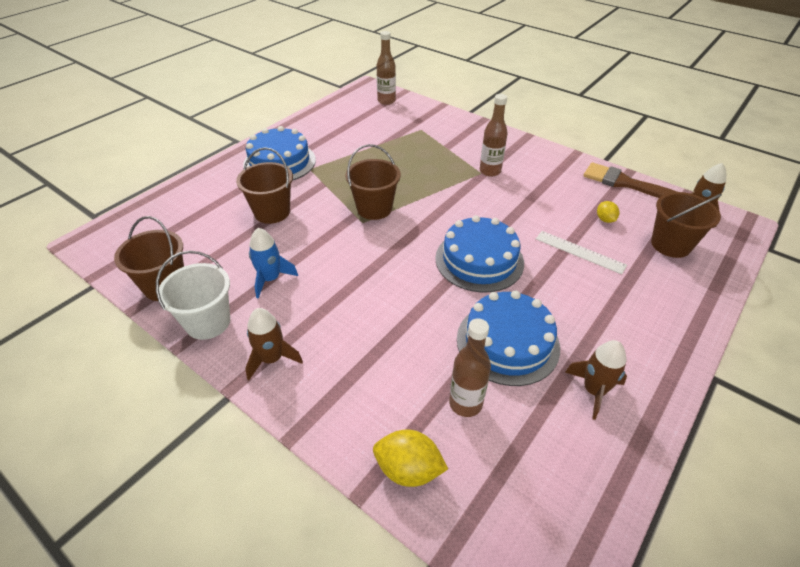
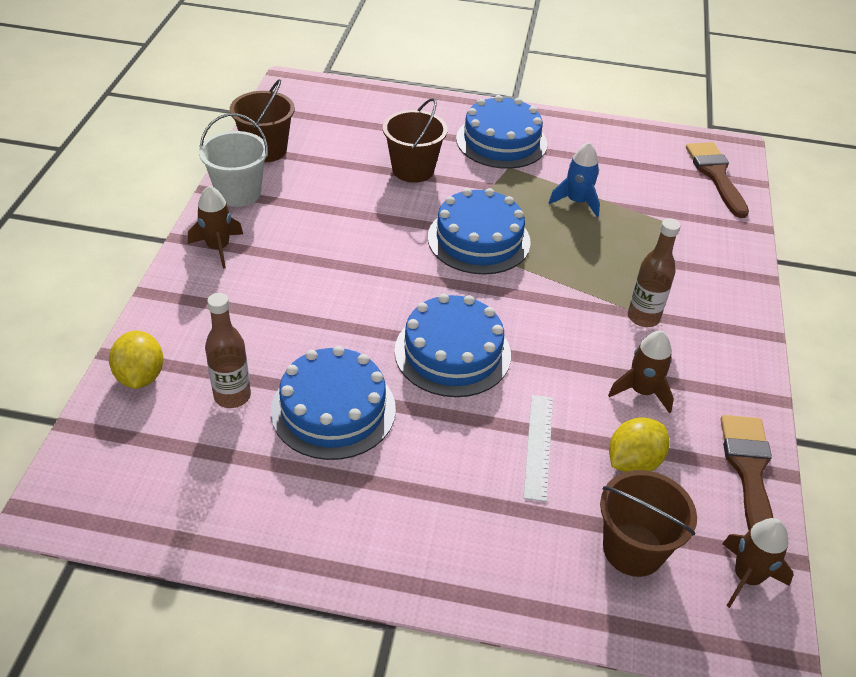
camera: 60 degrees right, 0 degrees up
blue rocket [249,228,298,298] -> blue rocket moved to [549,142,600,217]
brown bucket [345,144,401,220] -> blue cake [428,188,531,275]
brown bottle [377,31,396,105] -> brown brush [686,142,749,218]
brown rocket [565,340,627,420] -> brown rocket moved to [608,330,674,414]
yellow lemon [597,201,619,223] -> yellow lemon [609,417,669,472], size x1.70

